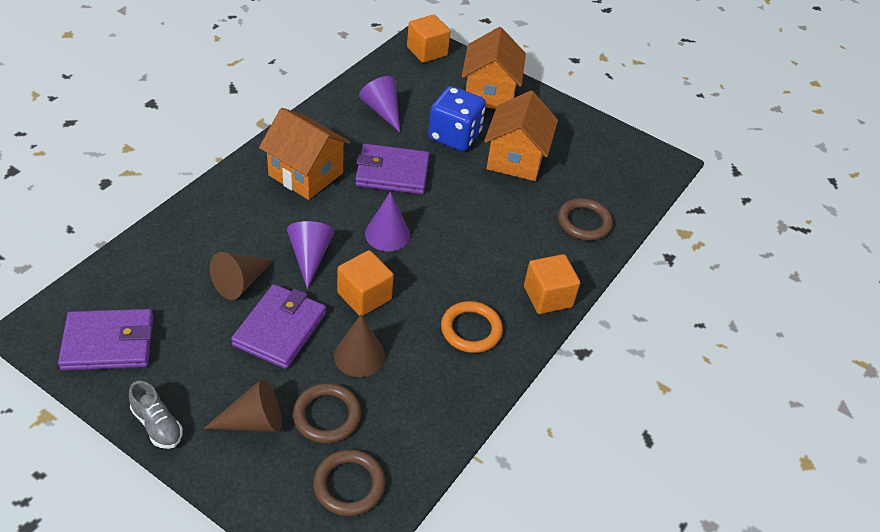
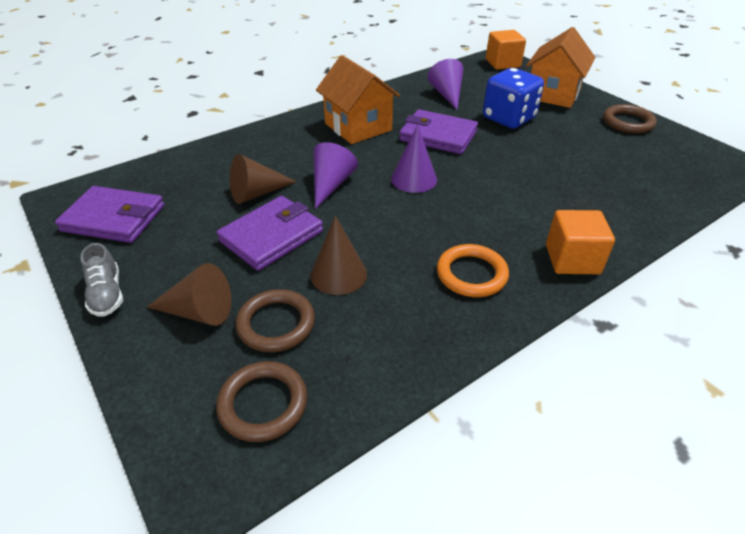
camera: 25 degrees right, 5 degrees down
orange cube [337,250,394,316] -> none
orange house [484,91,558,181] -> none
brown ring [558,198,613,241] -> brown ring moved to [603,104,657,133]

